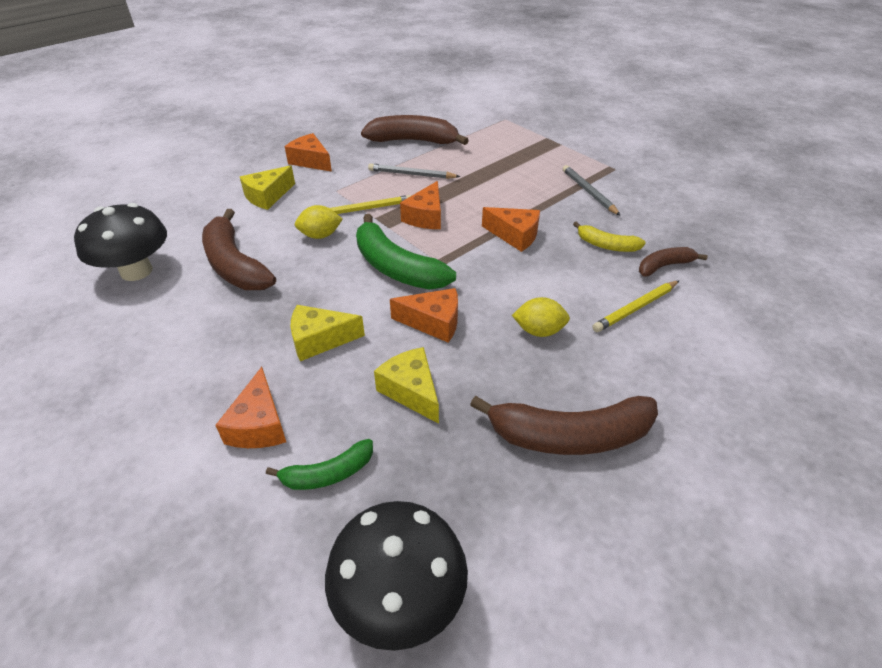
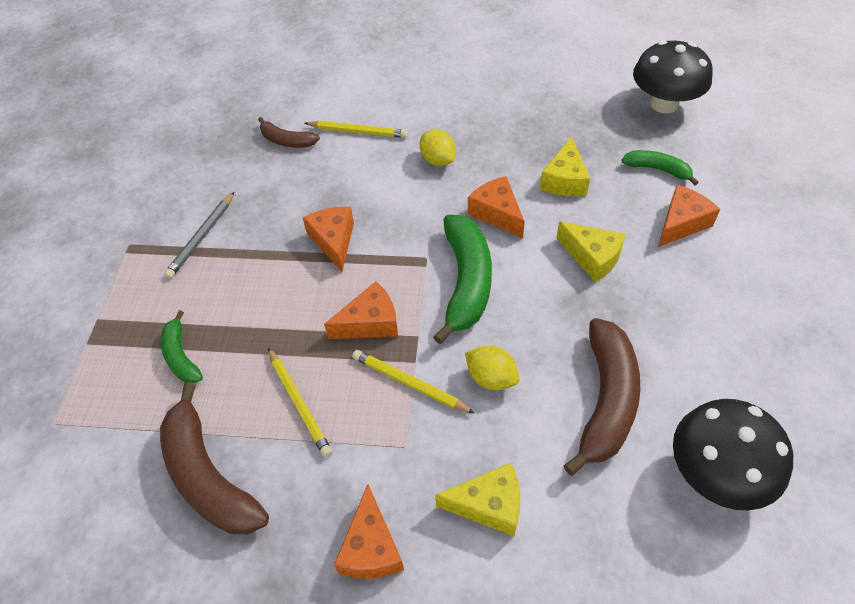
camera: 130 degrees left, 10 degrees up
grey pencil [368,163,460,179] -> yellow pencil [268,348,332,457]
brown banana [470,396,658,455] -> none
yellow banana [573,221,646,252] -> none
none -> green banana [161,310,203,383]

